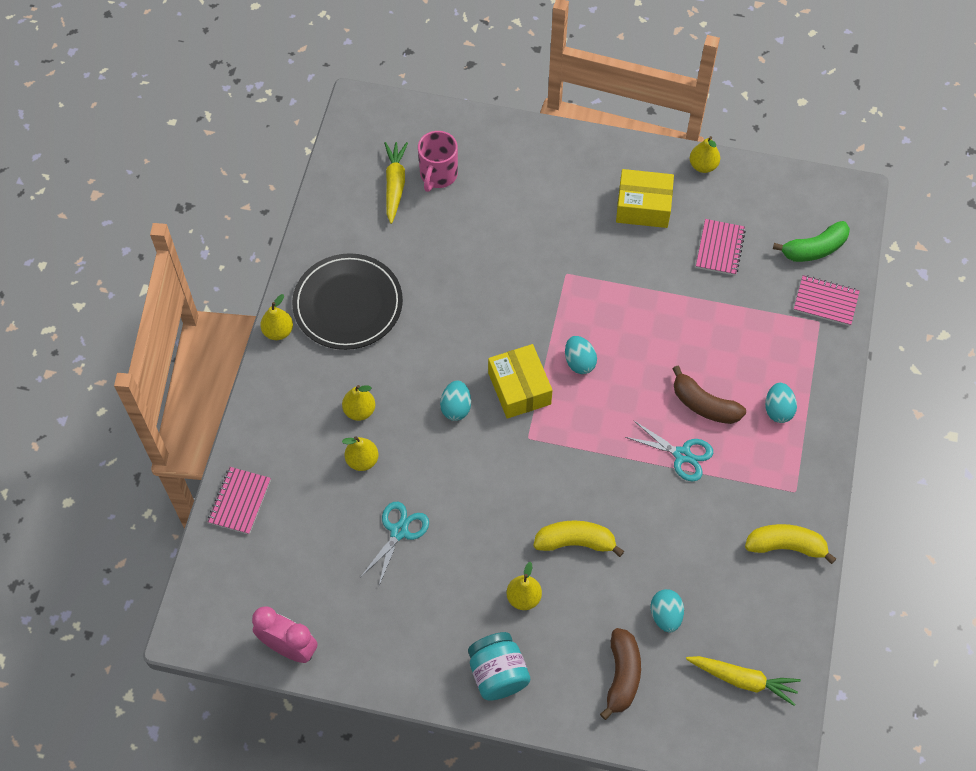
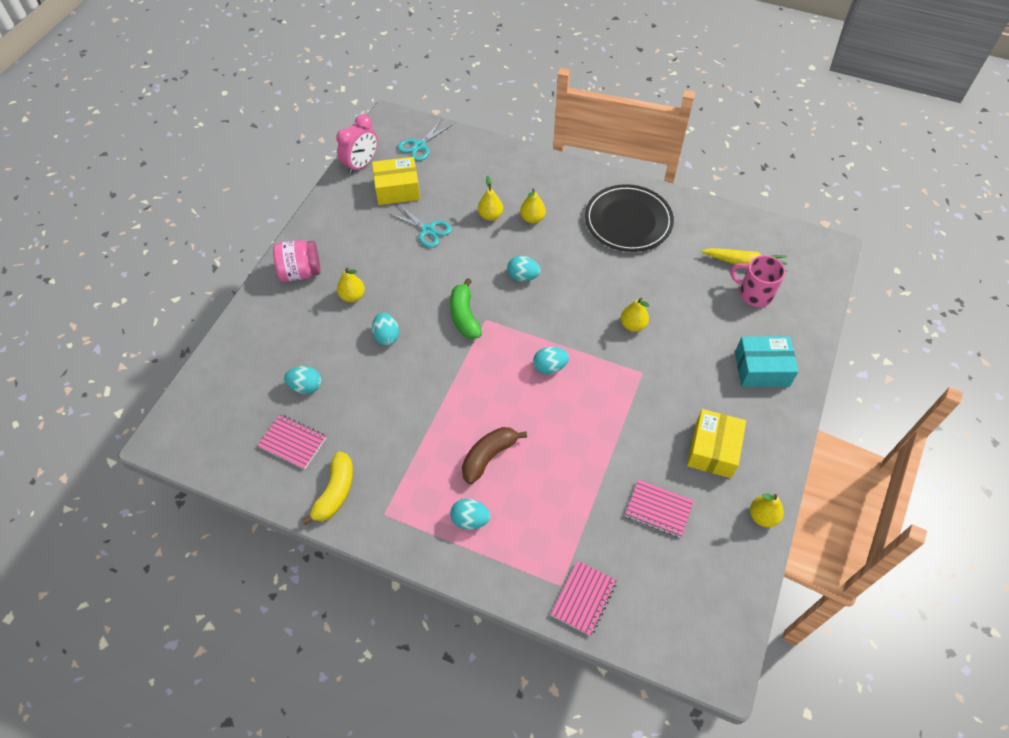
camera: 100 degrees right, 5 degrees down
pink notebook [207,467,271,535] -> pink notebook moved to [257,415,326,469]
yellow pear [260,294,293,340] -> yellow pear moved to [621,298,650,332]
turquoise jar [468,632,530,701] -> pink jar [273,240,320,282]
yellow box [488,344,553,419] -> yellow box moved to [372,157,420,205]
yellow banana [533,521,624,557] -> turquoise egg [372,313,399,346]
brown banana [600,628,641,720] -> none
turquoise scissors [625,421,713,481] -> turquoise scissors moved to [398,119,453,161]
yellow carrot [686,656,801,706] -> none
green banana [773,221,850,262] -> green banana moved to [450,278,482,339]
none -> turquoise box [735,336,798,387]

